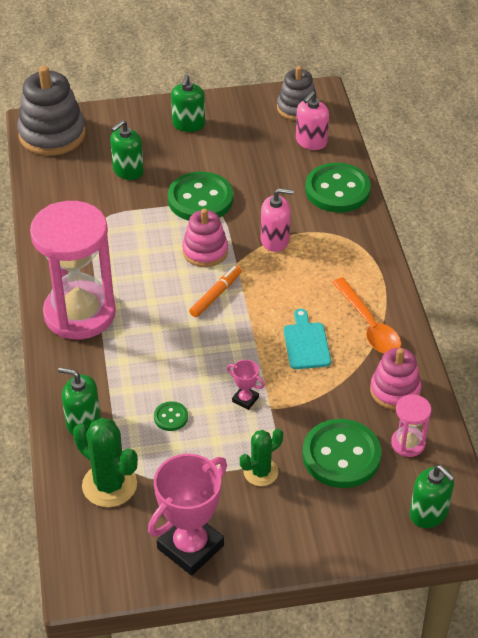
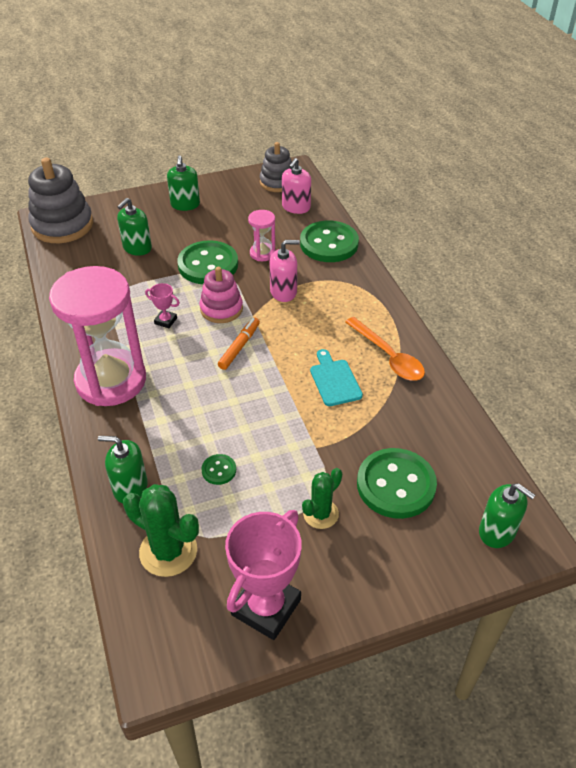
camera: 10 degrees left, 0 degrees up
pink trophy [227,360,265,410] -> pink trophy moved to [145,283,180,328]
pink stacking toy [370,348,421,410] -> none
pink hourglass [391,394,431,457] -> pink hourglass moved to [248,210,276,261]

